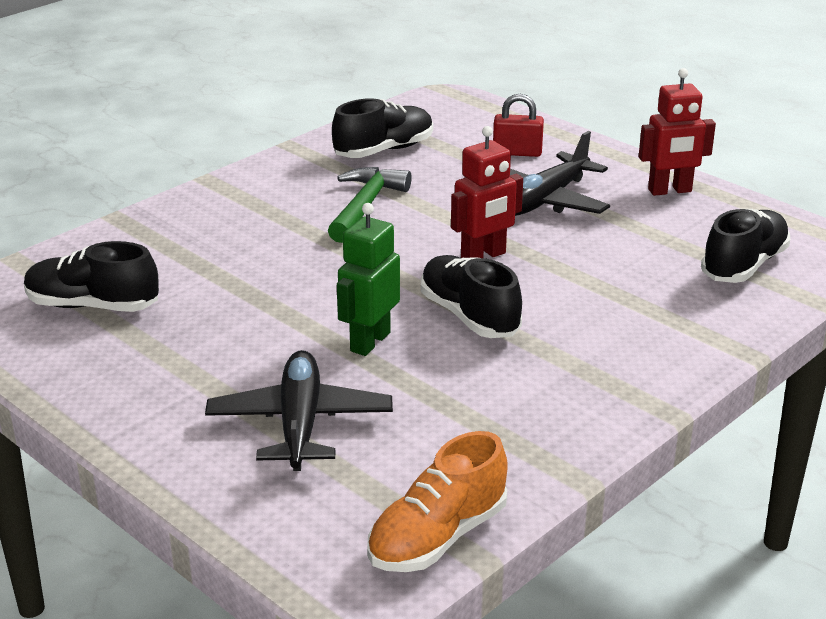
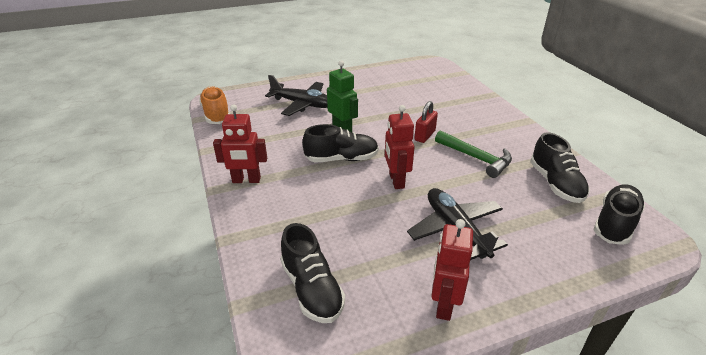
camera: 115 degrees right, 5 degrees up
black shoe [24,241,159,312] -> black shoe moved to [594,184,645,245]
red padlock [493,94,544,157] -> red padlock moved to [414,101,438,143]
none -> red robot [213,104,267,183]

